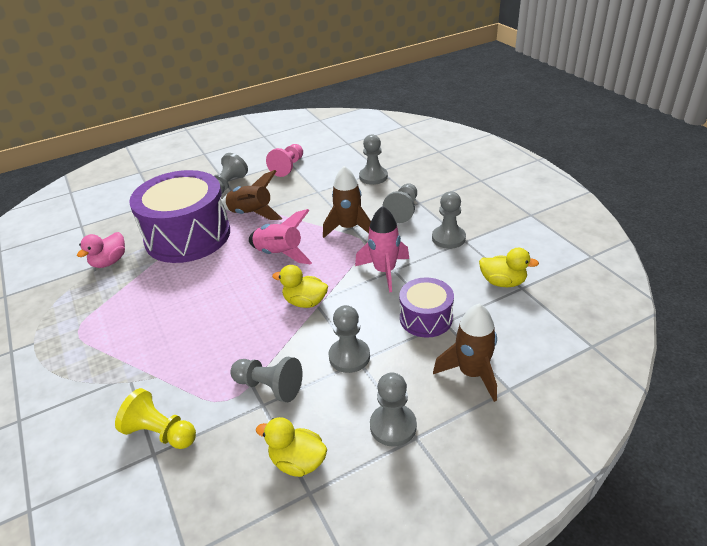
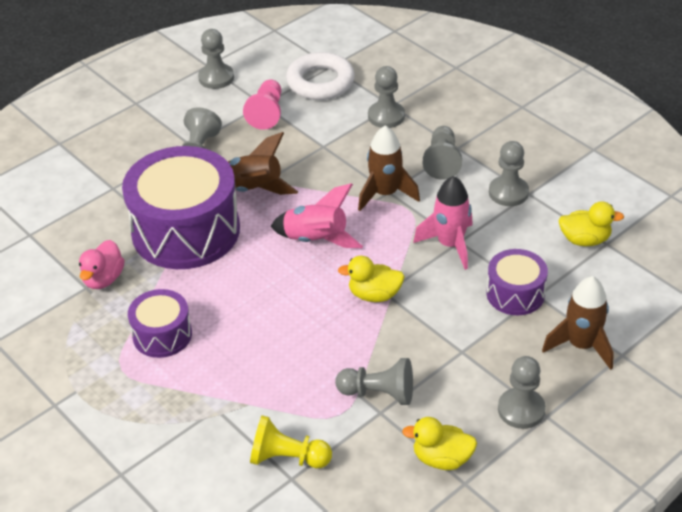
camera: 15 degrees left, 5 degrees up
grey pawn [328,305,370,373] -> grey pawn moved to [198,29,234,89]
none -> purple drum [128,289,192,358]
none -> white ring [286,52,355,100]

